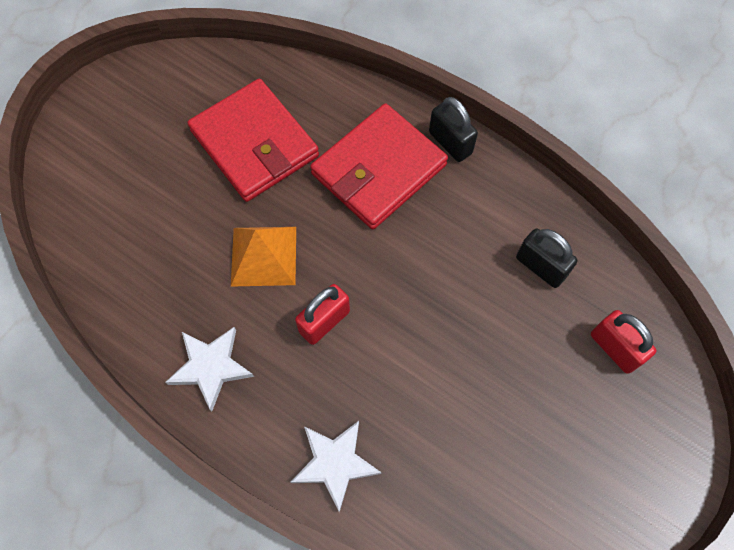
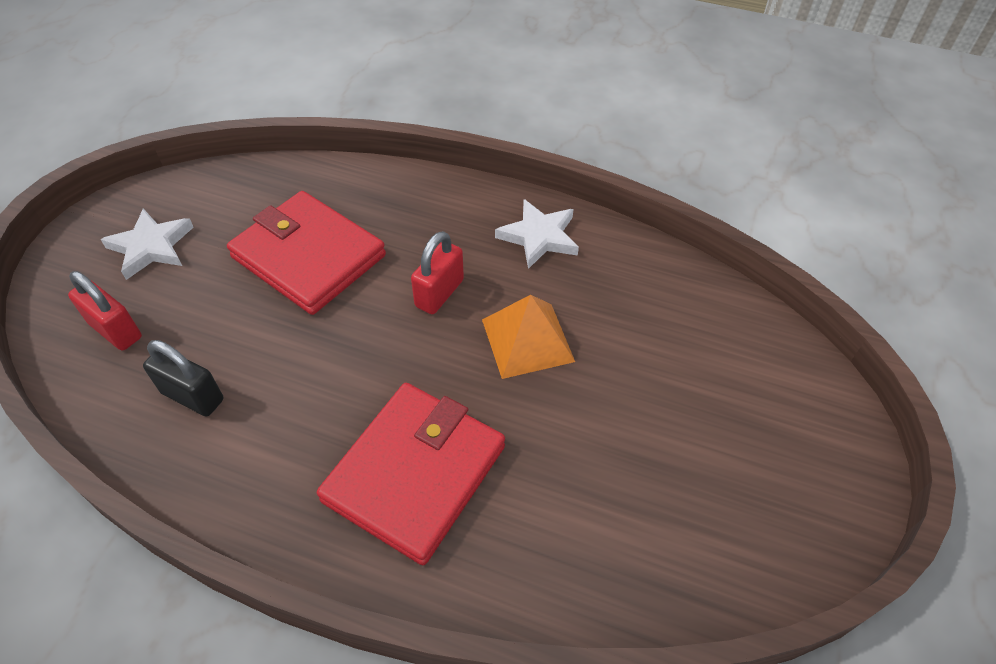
camera: 165 degrees right, 15 degrees down
red wallet [188,79,319,202] -> red wallet moved to [227,191,386,315]
white star [291,421,381,512] -> white star moved to [100,209,194,280]
black padlock [429,97,478,162] -> none

